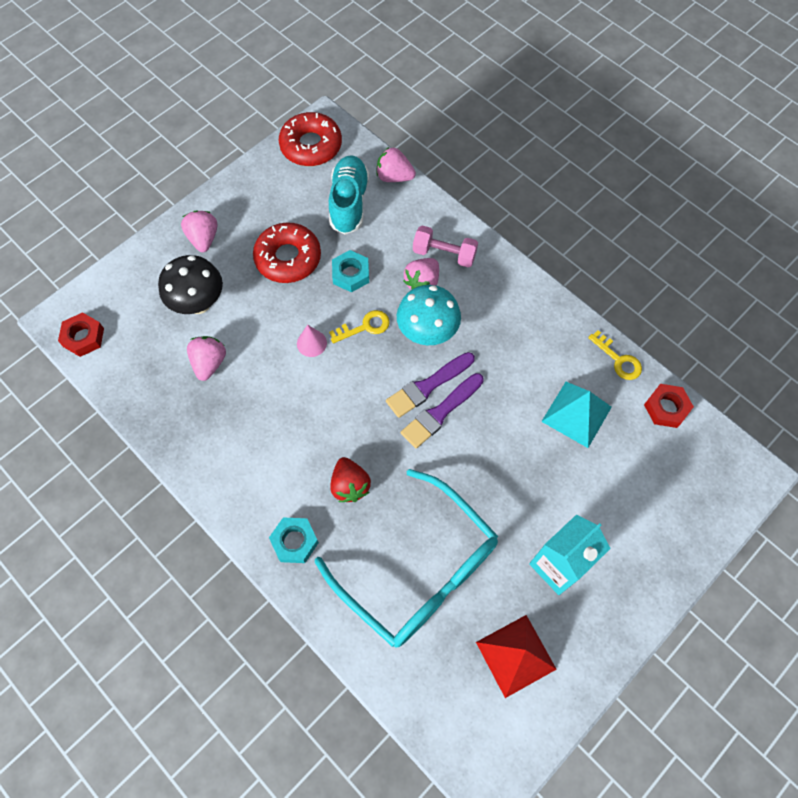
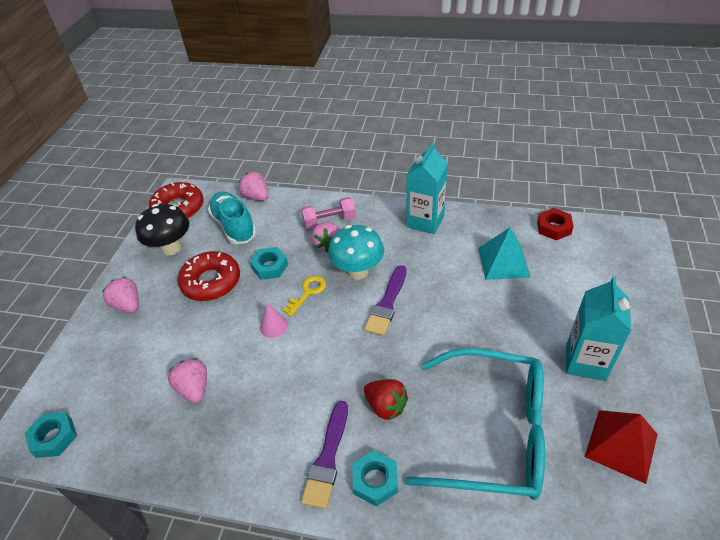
camera: 30 degrees left, 20 degrees down
red nut [58,312,104,357] -> turquoise nut [25,412,77,458]
black mushroom [158,255,223,314] -> black mushroom moved to [135,204,189,256]
pink strawberry [377,147,416,182] -> pink strawberry turned 60 degrees clockwise [239,172,268,201]
purple brush [401,373,484,449] -> purple brush moved to [301,401,348,509]
yellow key [588,330,642,380] -> none
none -> turquoise carton [407,142,448,234]

